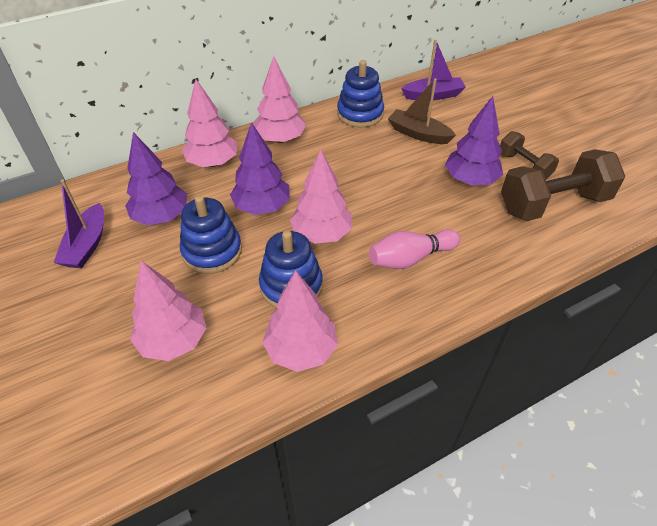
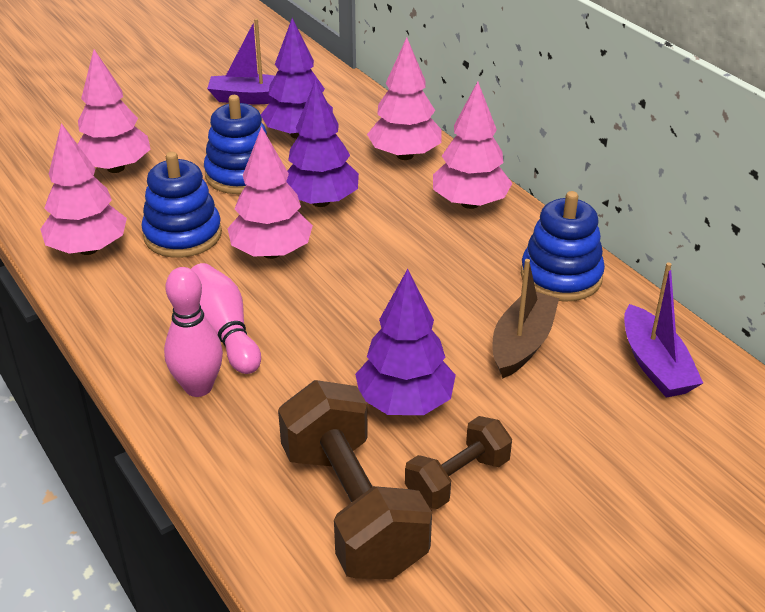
camera: 85 degrees right, 10 degrees down
none -> pink bowling pin [164,267,223,397]

